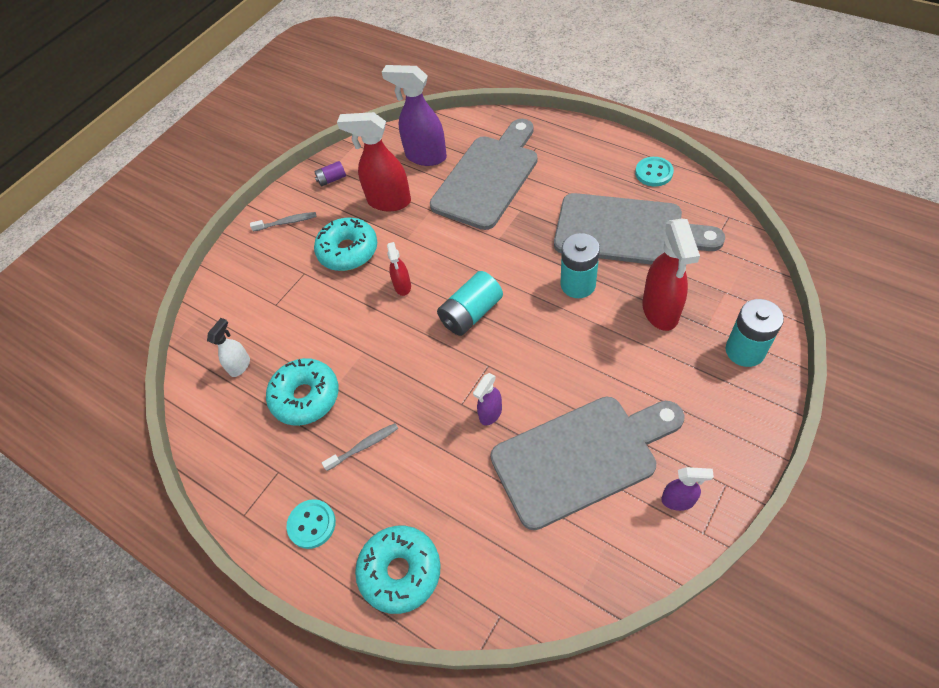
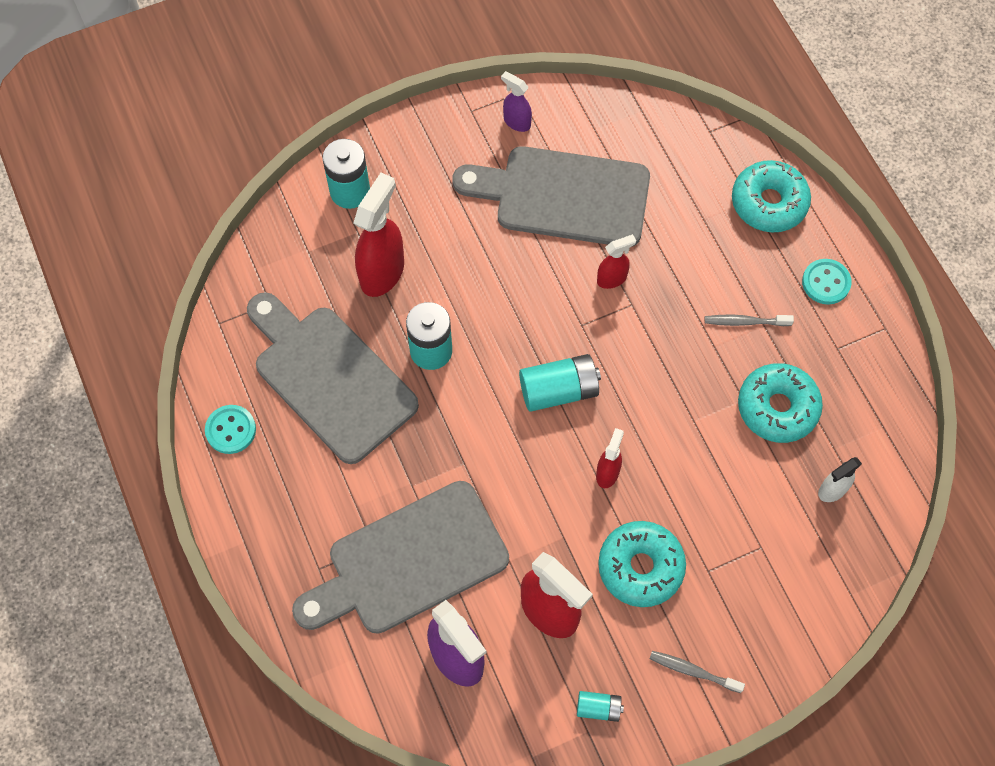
camera: 155 degrees left, 10 degrees up
purple battery [314,161,346,186] -> turquoise battery [577,691,624,722]
purple spray bottle [473,373,502,425] -> red spray bottle [597,234,636,289]

